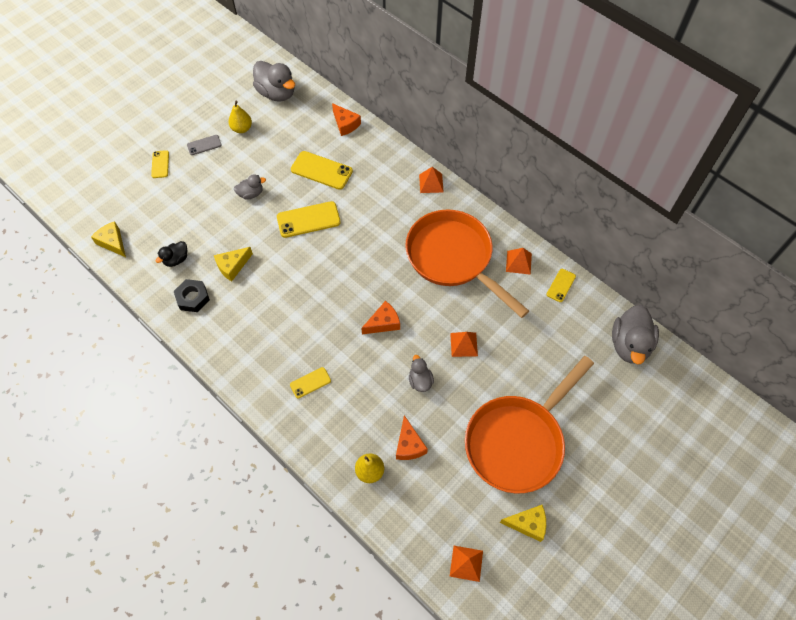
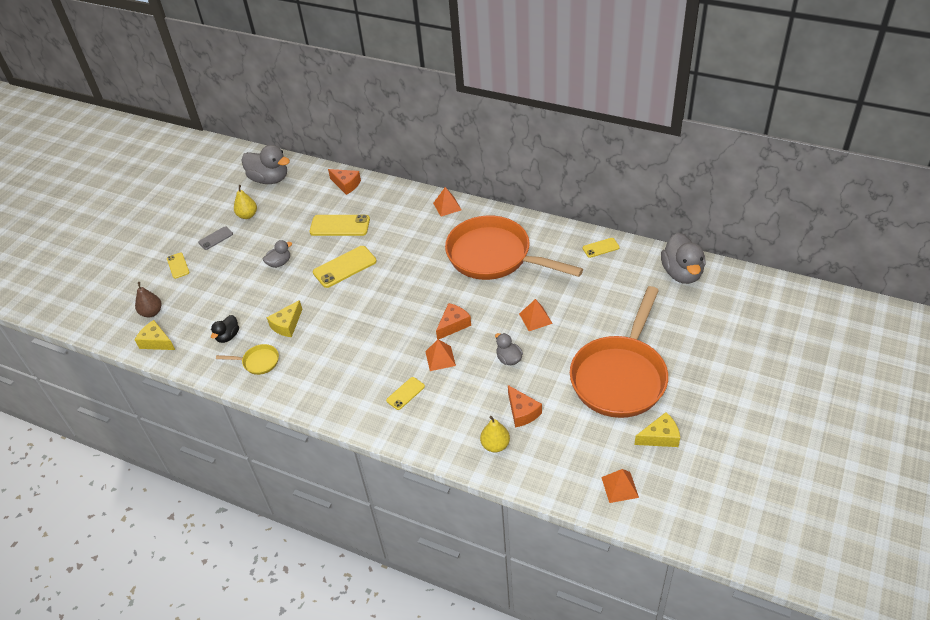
camera: 15 degrees left, 15 degrees down
black nut [174,279,210,312] -> yellow pan [216,344,279,375]
orange pyramid [506,248,532,275] -> orange pyramid moved to [425,339,456,371]
yellow phone [547,269,576,302] -> yellow phone turned 60 degrees clockwise [582,238,620,258]
none -> brown pear [135,282,161,317]

